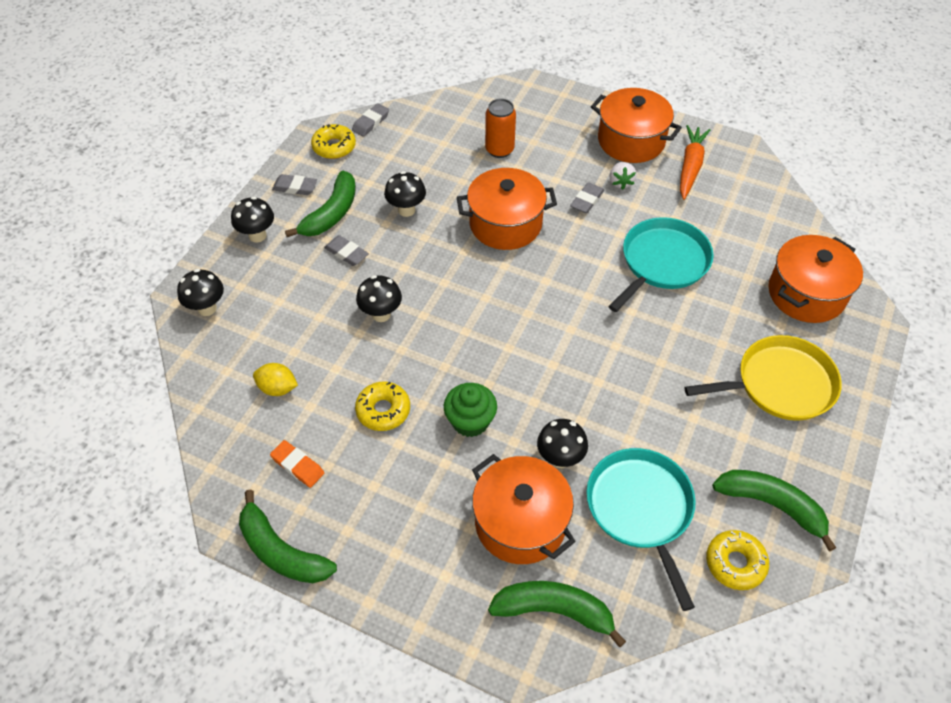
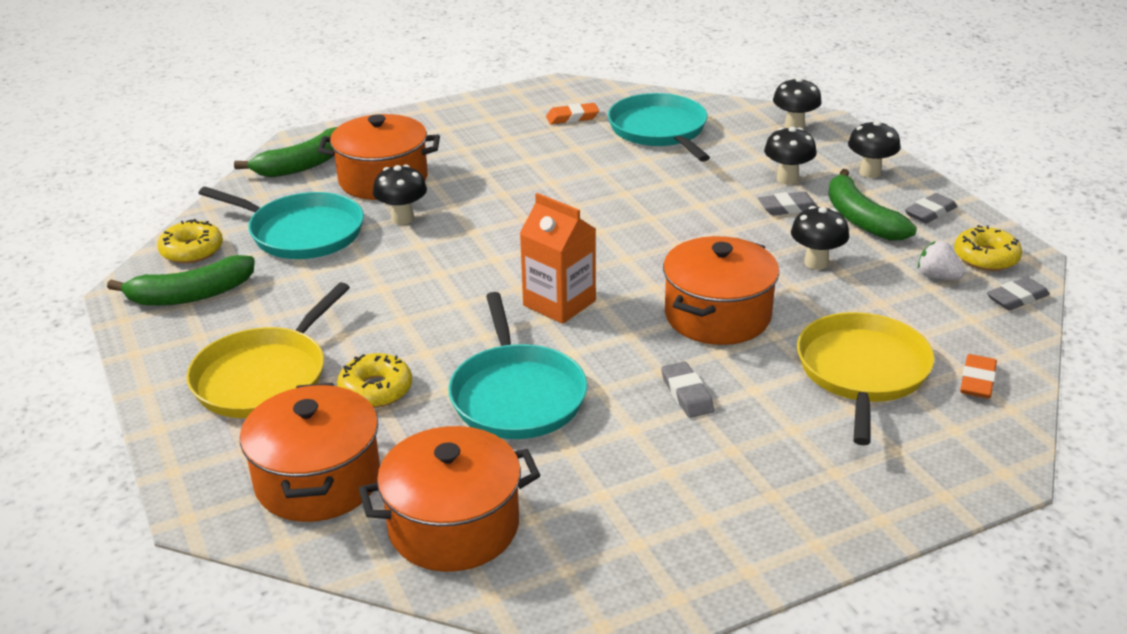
camera: 130 degrees right, 20 degrees down
green banana [239,489,337,583] -> none
yellow lemon [253,363,298,396] -> turquoise pan [608,93,710,162]
grey eraser [352,103,389,137] -> grey eraser turned 75 degrees clockwise [987,277,1050,311]
yellow donut [355,381,410,431] -> yellow donut moved to [337,353,412,408]
black mushroom [356,275,402,322] -> black mushroom moved to [764,127,817,184]
green cupcake [444,383,497,437] -> none
orange can [485,99,516,158] -> yellow pan [797,312,935,445]
orange pot [591,88,682,163] -> orange pot moved to [359,426,540,572]
white strawberry [609,162,637,190] -> white strawberry moved to [918,241,965,280]
orange carrot [680,125,710,200] -> none
none -> orange carton [519,193,596,324]
none -> orange eraser [960,354,997,399]

